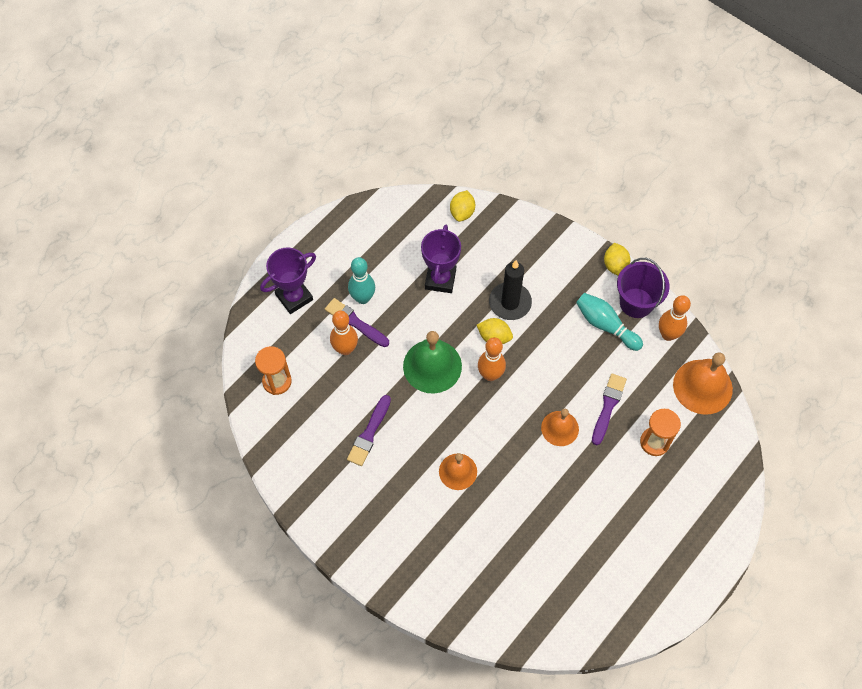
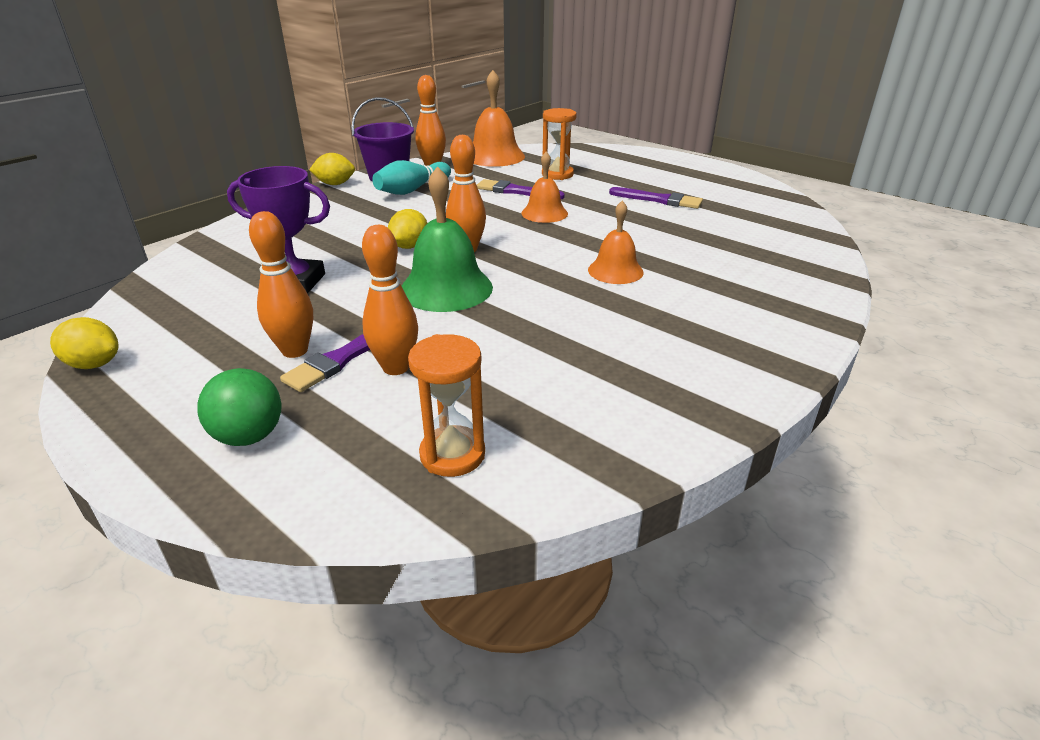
camera: 90 degrees left, 30 degrees down
purple trophy [260,247,316,314] -> green ball [197,368,282,446]
purple brush [347,395,391,466] -> purple brush moved to [609,187,703,209]
turquoise bowling pin [348,257,375,304] -> orange bowling pin [249,211,313,358]
yellow lemon [450,190,475,222] -> yellow lemon moved to [50,317,119,369]
black candle [489,260,532,320] -> none

